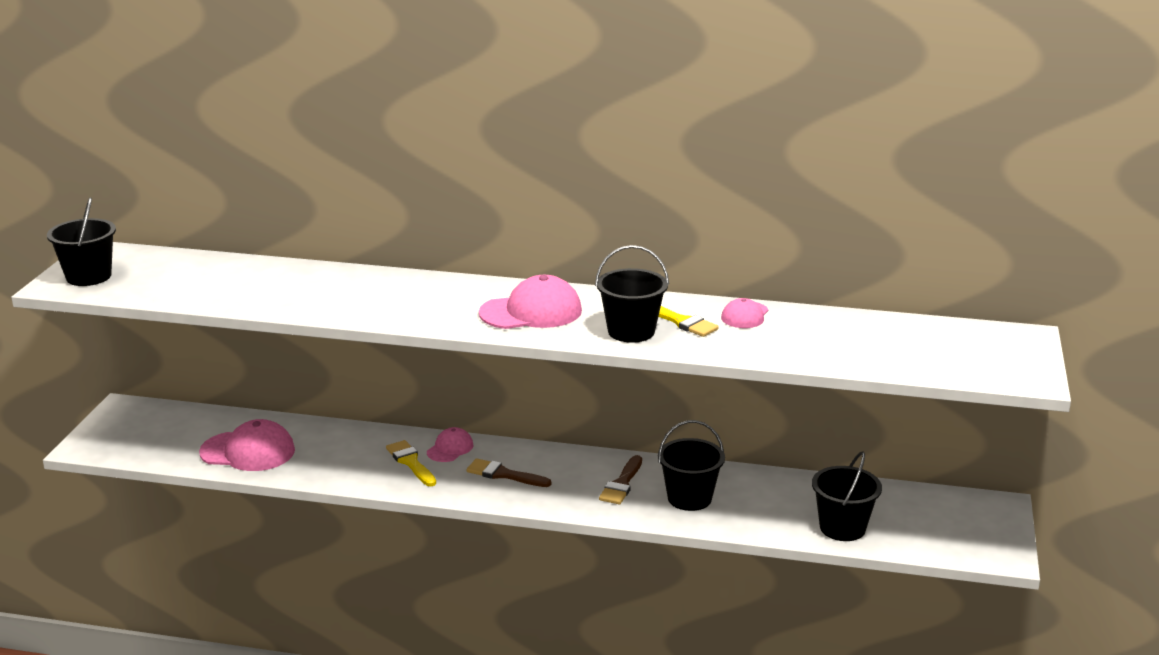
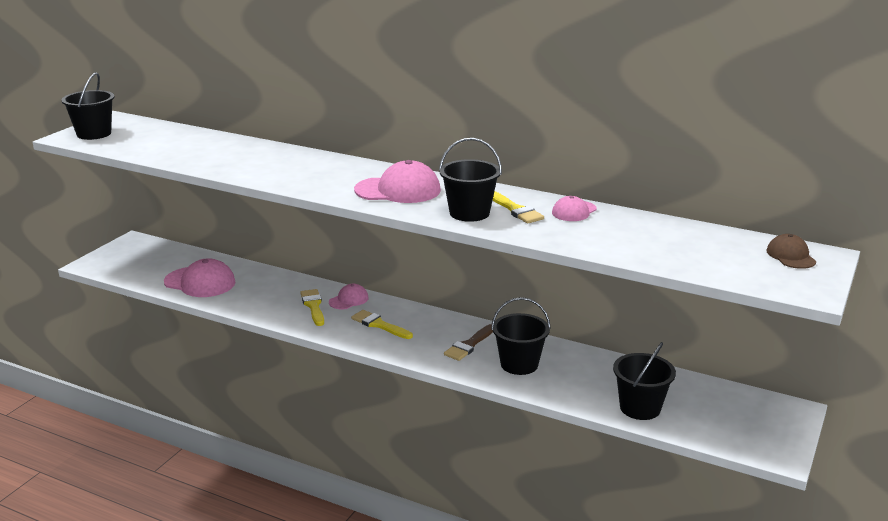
camera: 15 degrees right, 0 degrees up
brown brush [466,458,551,487] -> yellow brush [351,310,413,339]
none -> brown cap [767,234,816,269]

